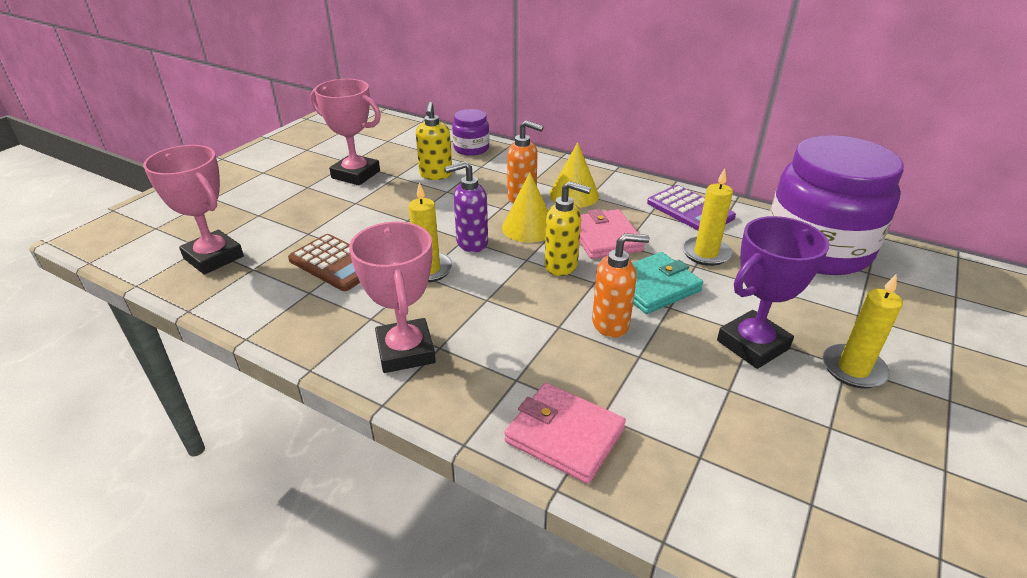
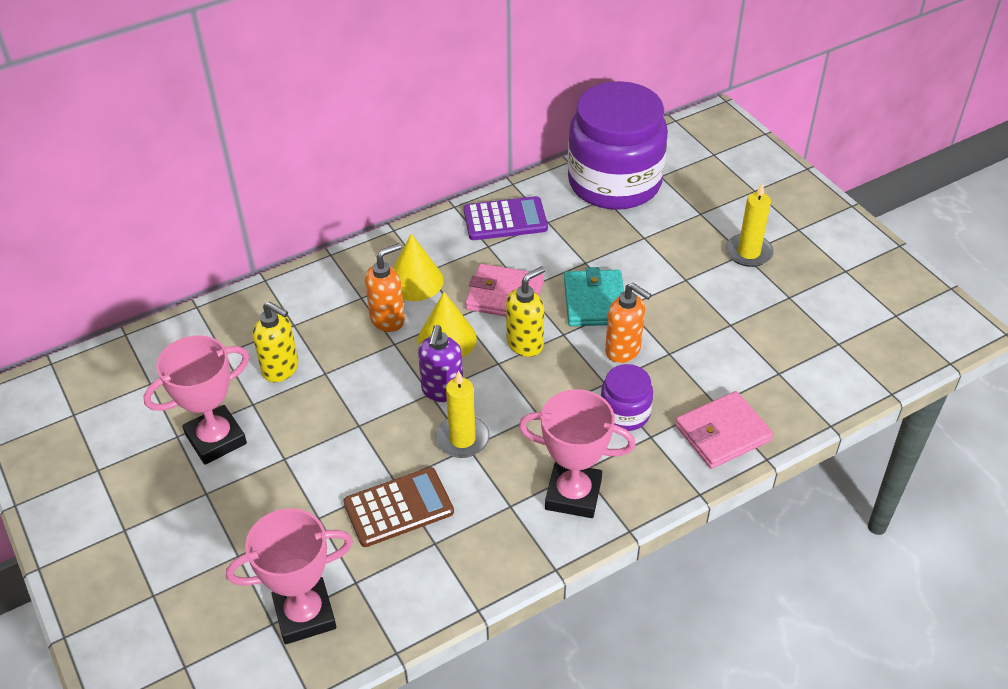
camera: 60 degrees left, 10 degrees up
purple jar [452,109,489,156] -> purple jar moved to [601,364,653,431]
orange soap dispenser [592,233,650,338] -> orange soap dispenser turned 105 degrees clockwise [605,283,652,363]
yellow candle [682,168,733,266] -> none
purple trophy [717,216,829,369] -> none

